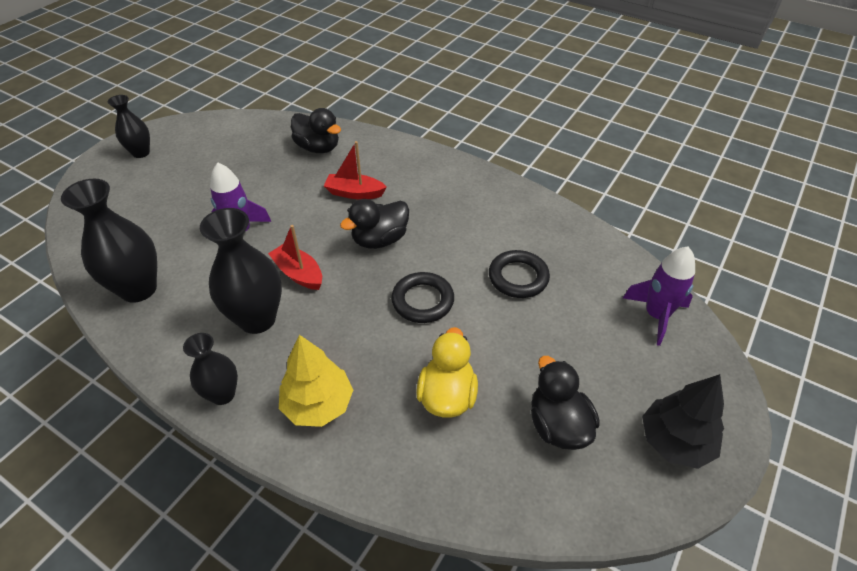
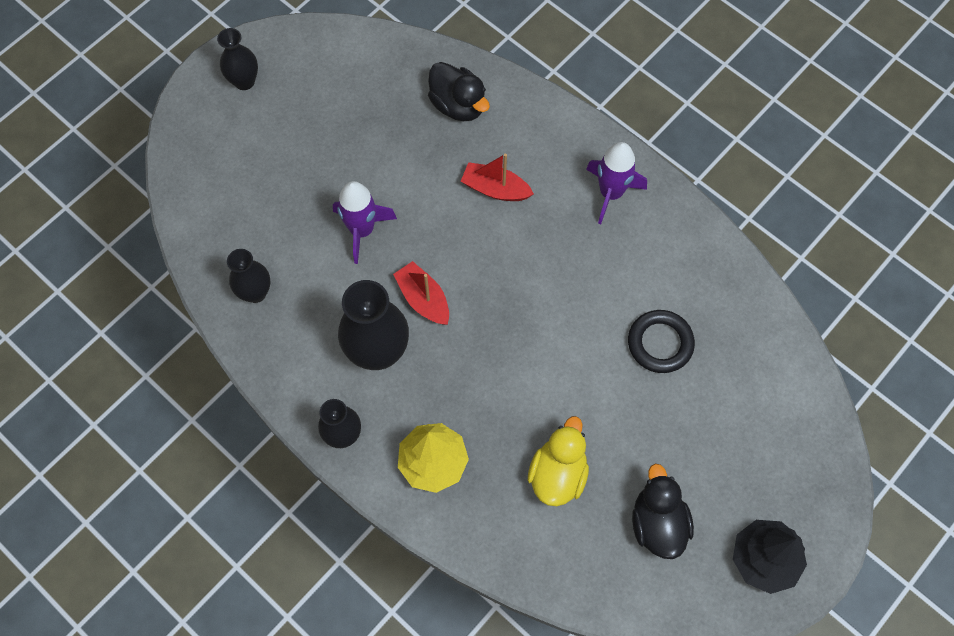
camera: 10 degrees right, 20 degrees up
black vase [61,179,157,303] -> black vase [227,249,271,303], size x0.60
black duck [340,199,409,249] -> none
black ring [391,272,454,323] -> none
purple rocket [623,246,695,346] -> purple rocket moved to [586,142,647,224]

